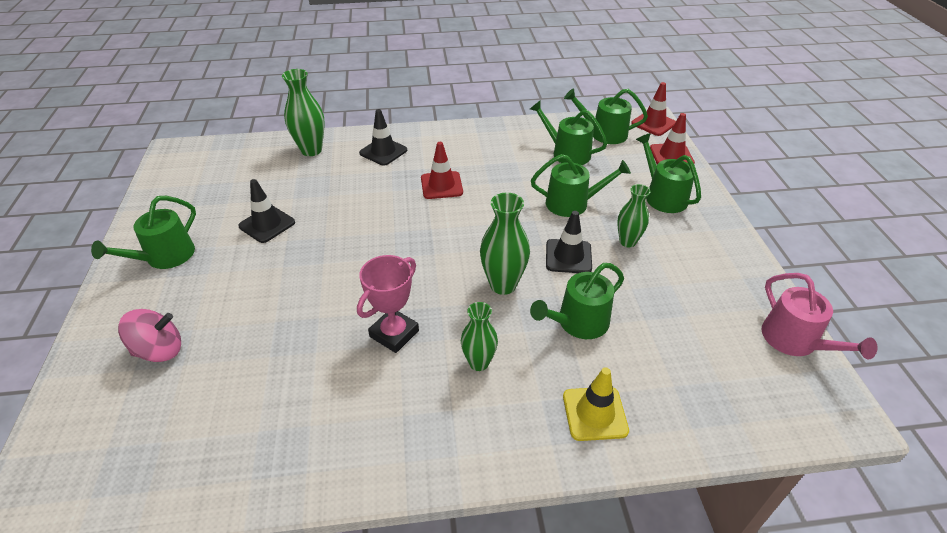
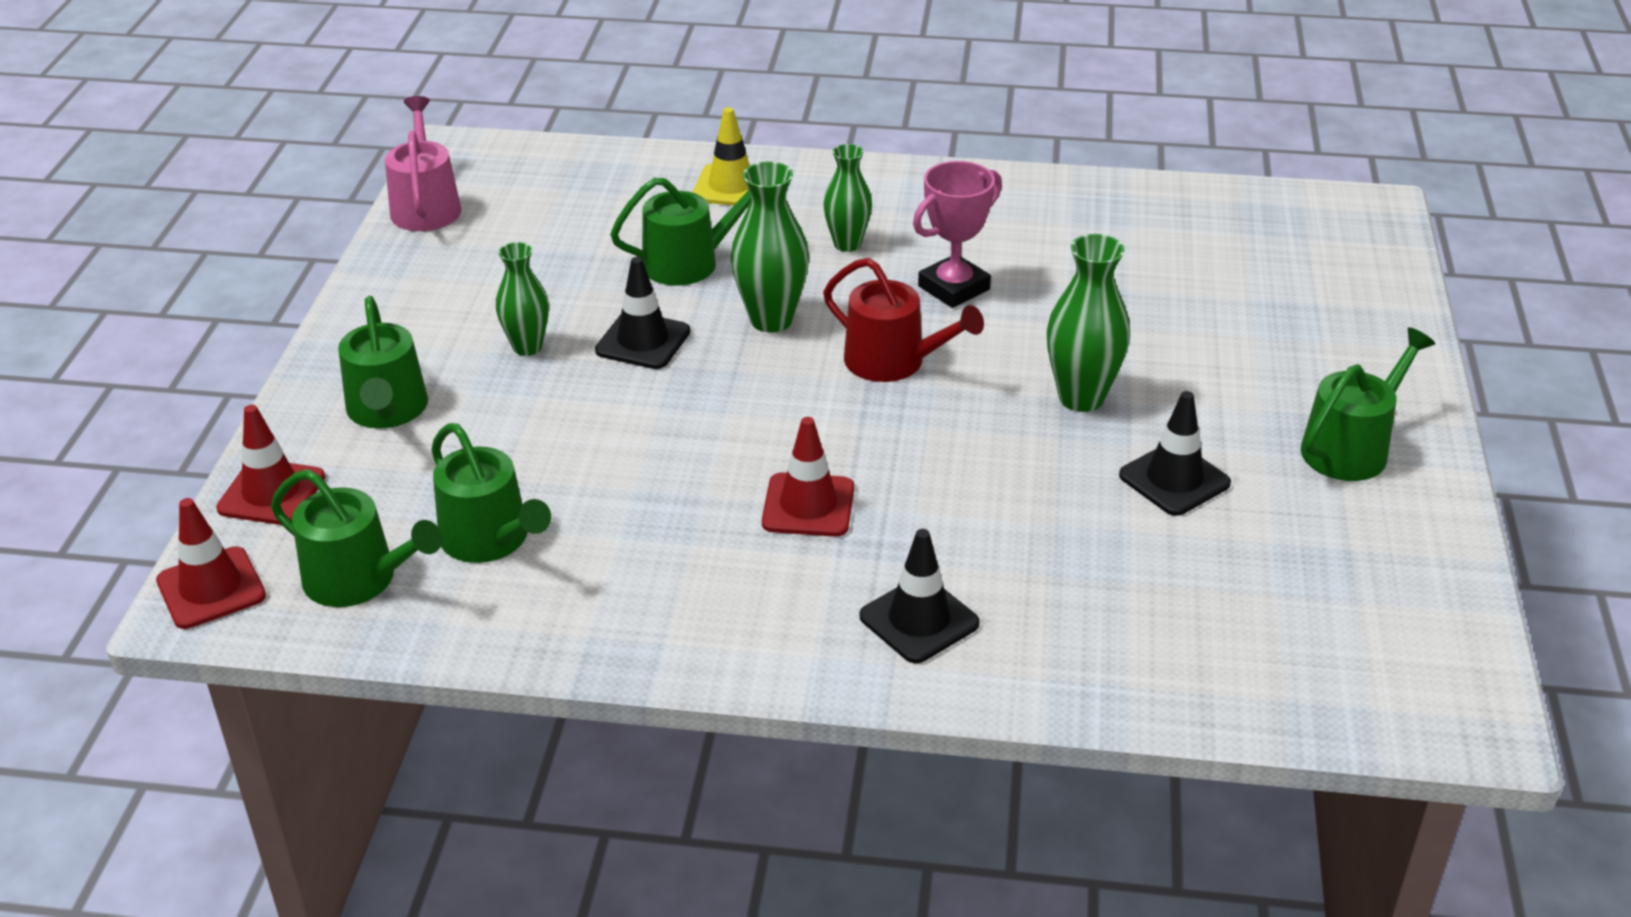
camera: 165 degrees left, 5 degrees down
pink spinning top [118,309,181,362] -> none
green vase [282,69,325,156] -> green vase moved to [1047,234,1130,412]
green watering can [531,154,631,217] -> none
none -> red watering can [823,258,984,382]

